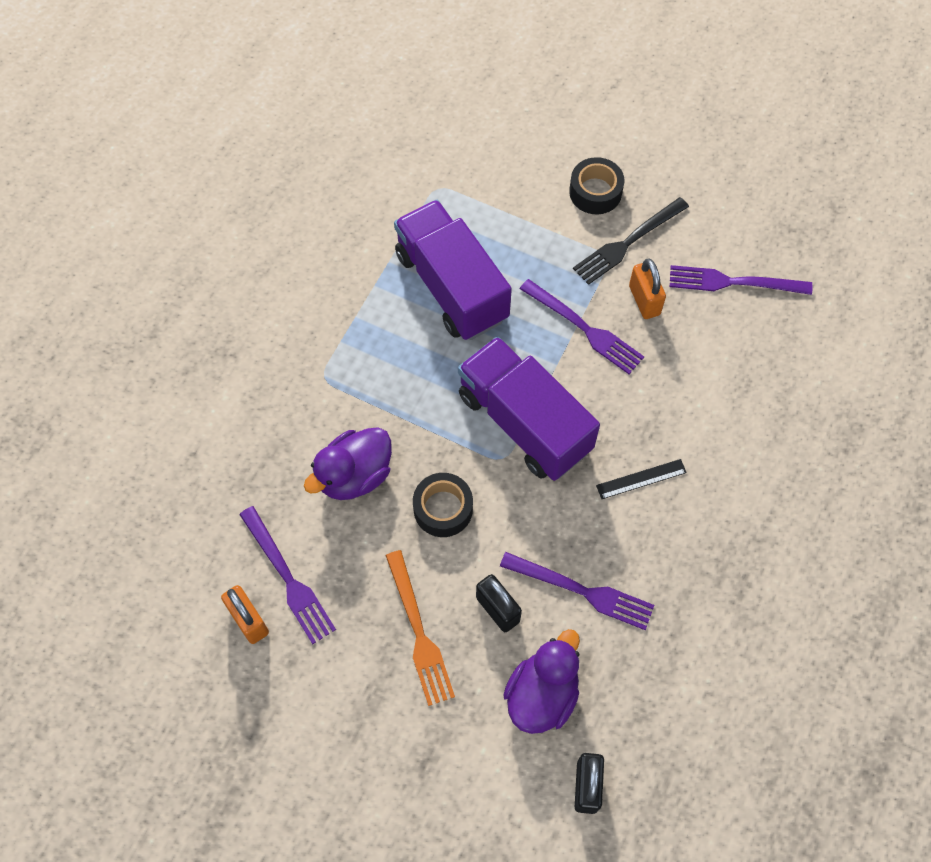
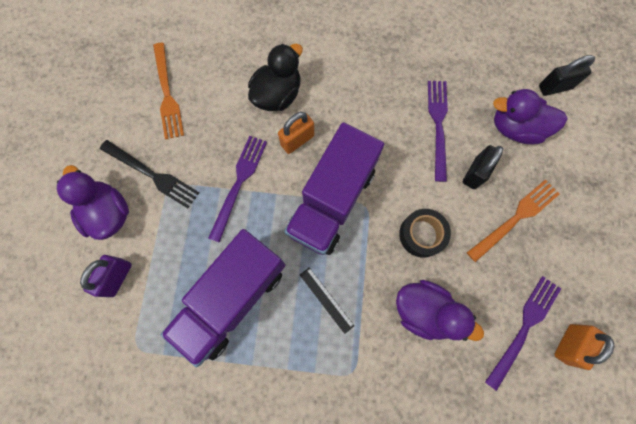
camera: 110 degrees left, 10 degrees up
black tape [569,157,624,214] -> purple duck [57,165,129,240]
black ruler [596,459,687,499] -> black ruler moved to [300,267,354,334]
orange padlock [629,259,666,319] -> orange padlock moved to [278,112,314,154]
purple fork [670,265,813,295] -> orange fork [153,43,184,139]
none -> purple padlock [80,255,132,297]
none -> black duck [248,44,303,111]

